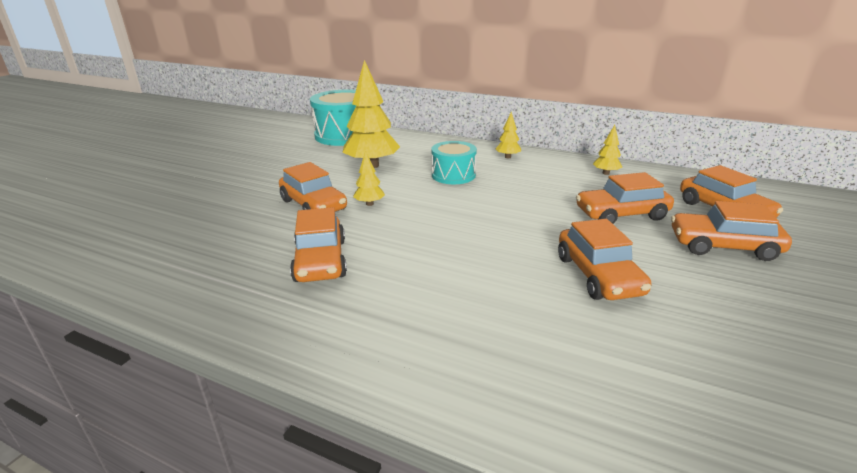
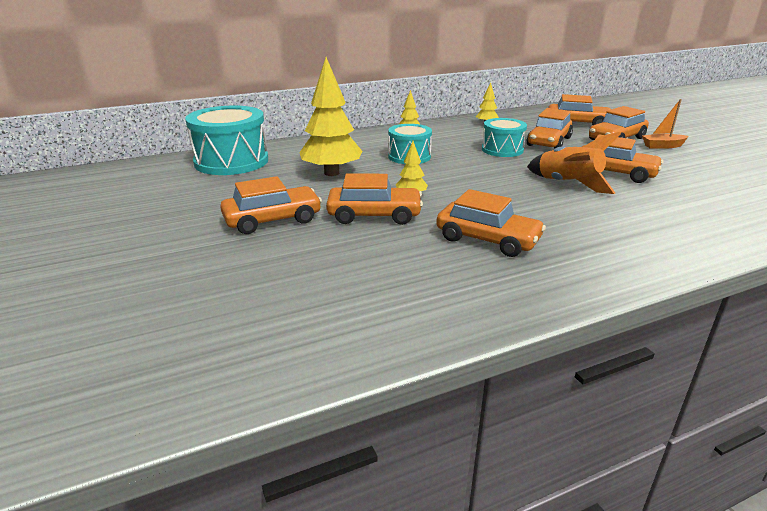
camera: 50 degrees left, 0 degrees up
none -> orange car [220,176,322,234]
none -> turquoise drum [482,118,527,157]
none -> orange rocket [527,132,621,194]
none -> orange boat [642,99,689,149]

